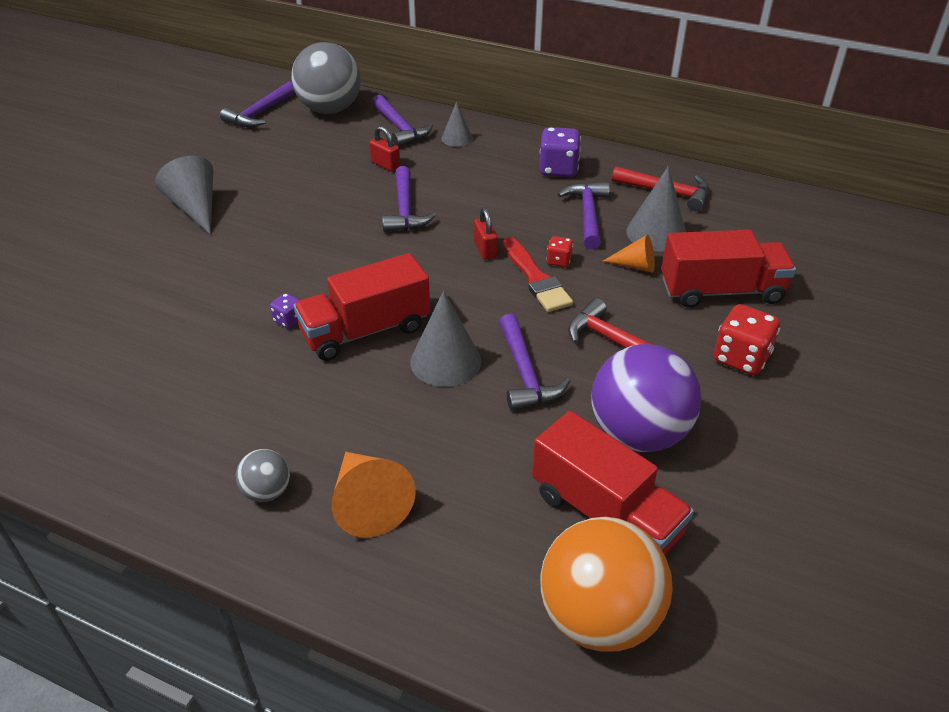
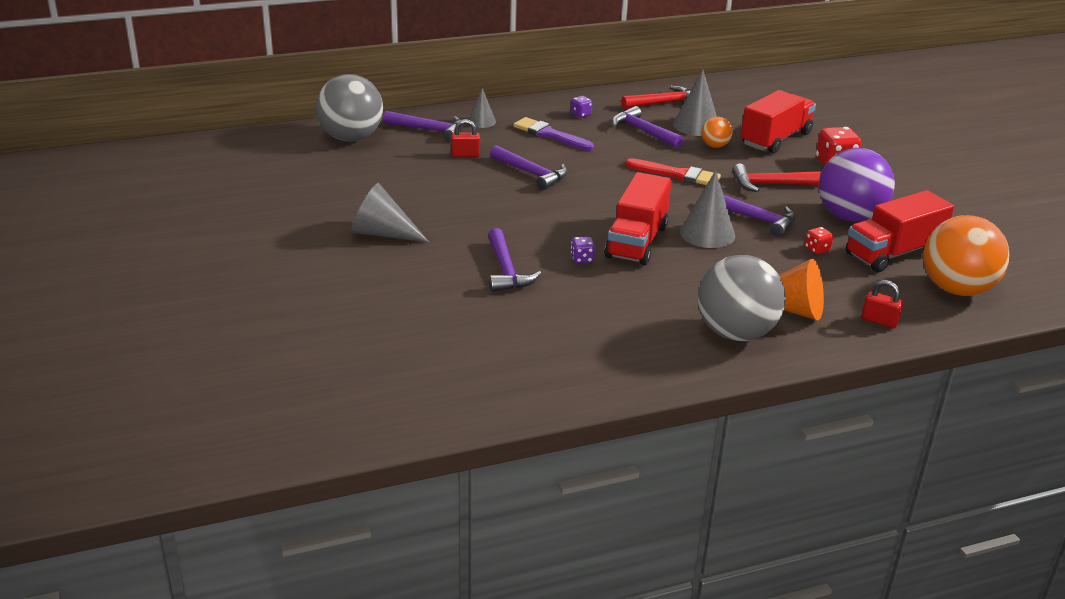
camera: 45 degrees left, 10 degrees down
purple hammer [220,81,295,127] -> purple hammer moved to [488,228,541,292]
grey ball [236,449,290,502] -> grey ball [698,255,786,341], size x2.13
red padlock [474,208,498,260] -> red padlock moved to [862,280,904,329]
red truck [532,411,694,555] -> red truck turned 150 degrees clockwise [846,190,954,272]
purple dice [539,127,581,177] -> purple dice [571,96,592,118], size x0.53
red dice [546,236,573,267] -> red dice moved to [805,227,834,254]
orange cone [603,235,655,273] -> orange ball [701,117,732,148]
none -> purple brush [513,117,594,151]

